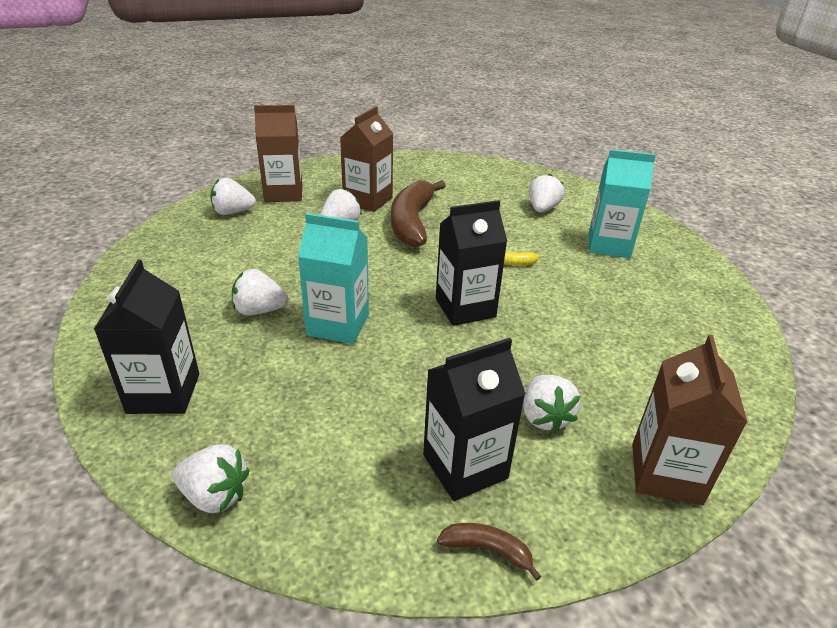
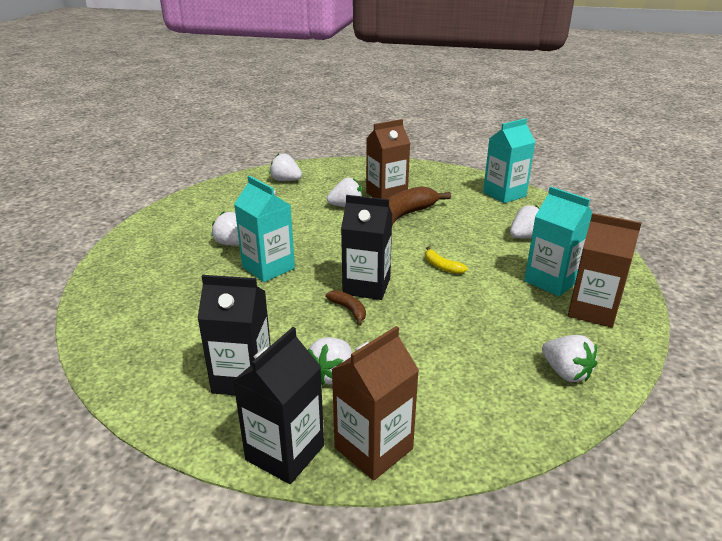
camera: 35 degrees right, 5 degrees down
black carton [94,260,199,414] -> black carton moved to [233,327,324,484]
white strawberry [172,444,249,513] -> white strawberry moved to [542,335,597,382]
brown carton [254,105,302,202] -> brown carton moved to [568,213,642,328]
brown banana [437,523,541,581] -> brown banana moved to [325,290,366,326]
none -> turquoise carton [483,118,535,203]

